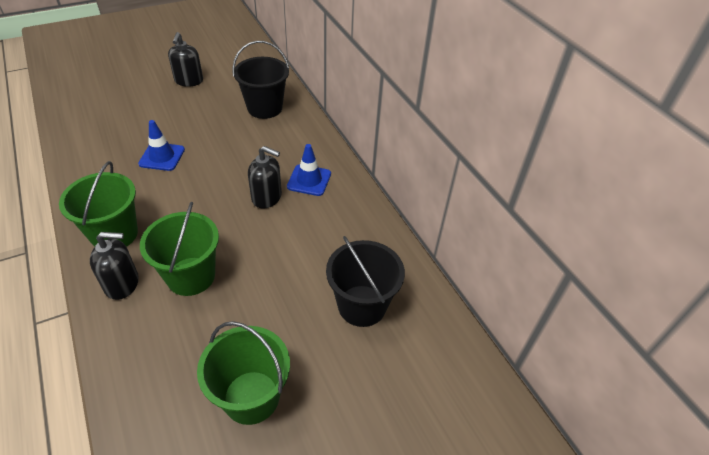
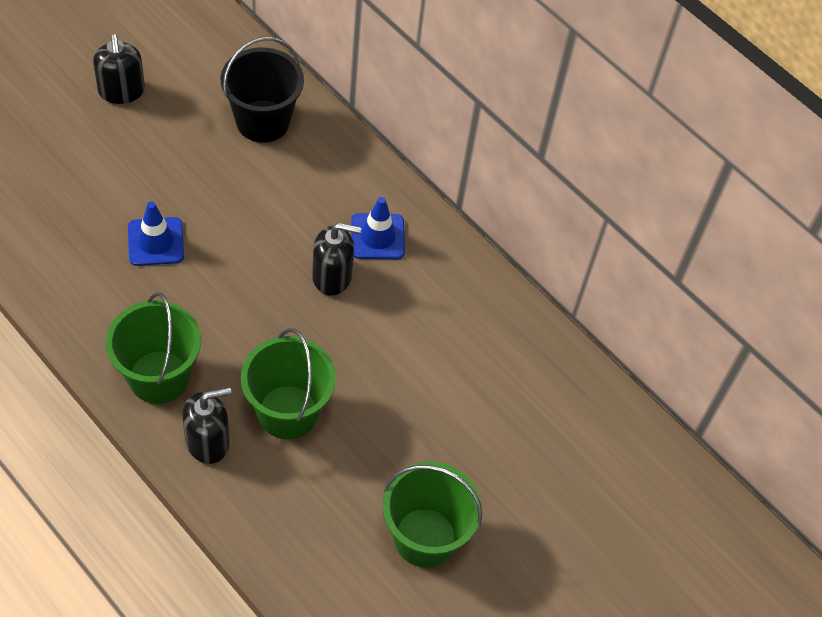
camera: 20 degrees left, 10 degrees up
black bucket [326,236,405,327] -> none

